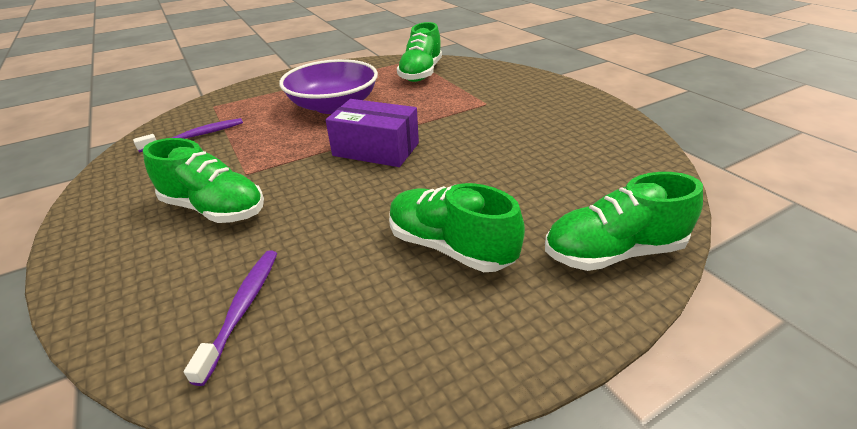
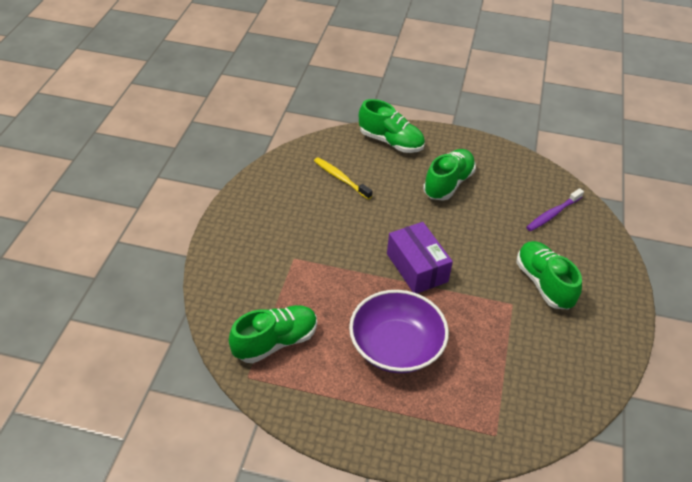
camera: 140 degrees left, 10 degrees up
purple toothbrush [133,118,243,153] -> none
green shoe [389,183,525,272] -> green shoe turned 135 degrees counterclockwise [423,149,476,201]
none -> yellow toothbrush [314,157,373,199]

